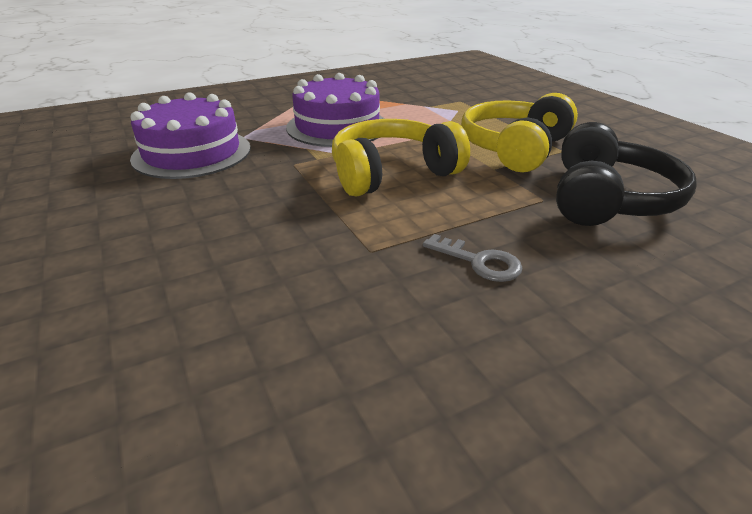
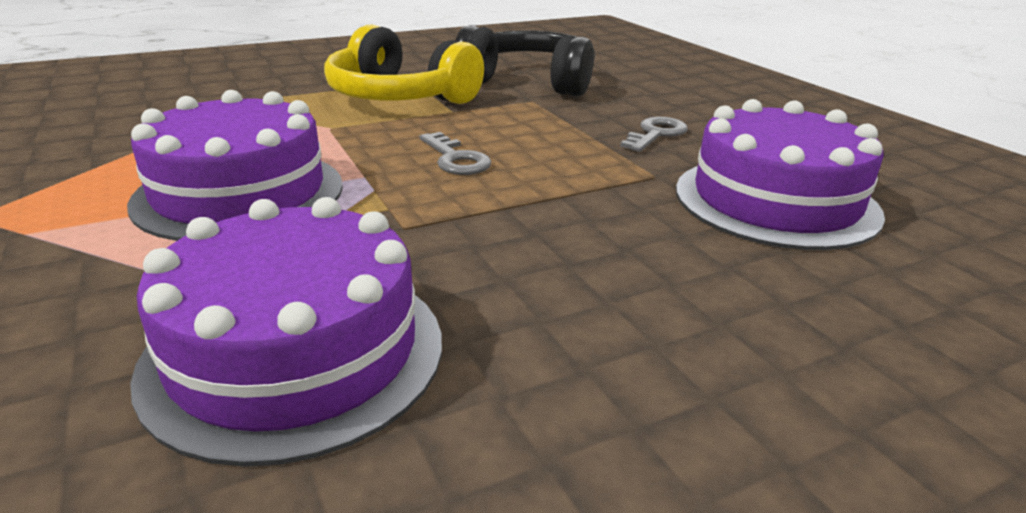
camera: 90 degrees left, 5 degrees down
yellow headphones [332,119,470,197] -> grey key [420,132,491,175]
none -> purple cake [676,99,885,250]

